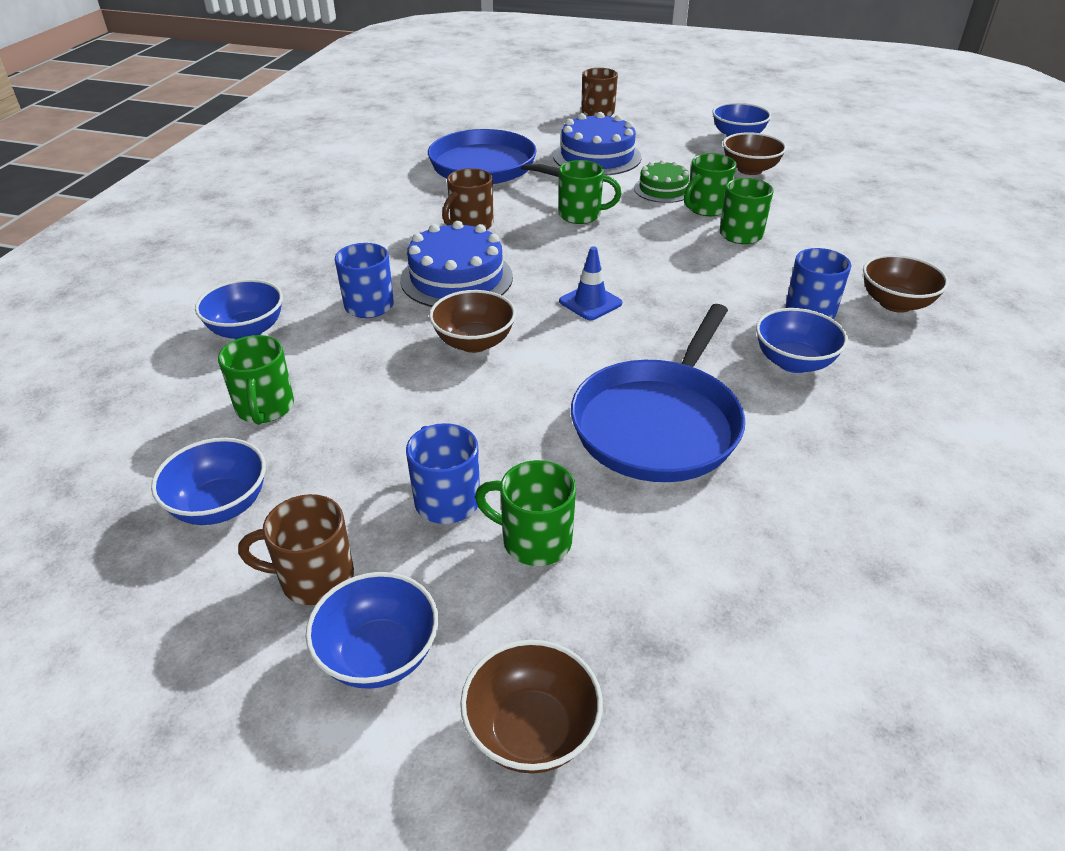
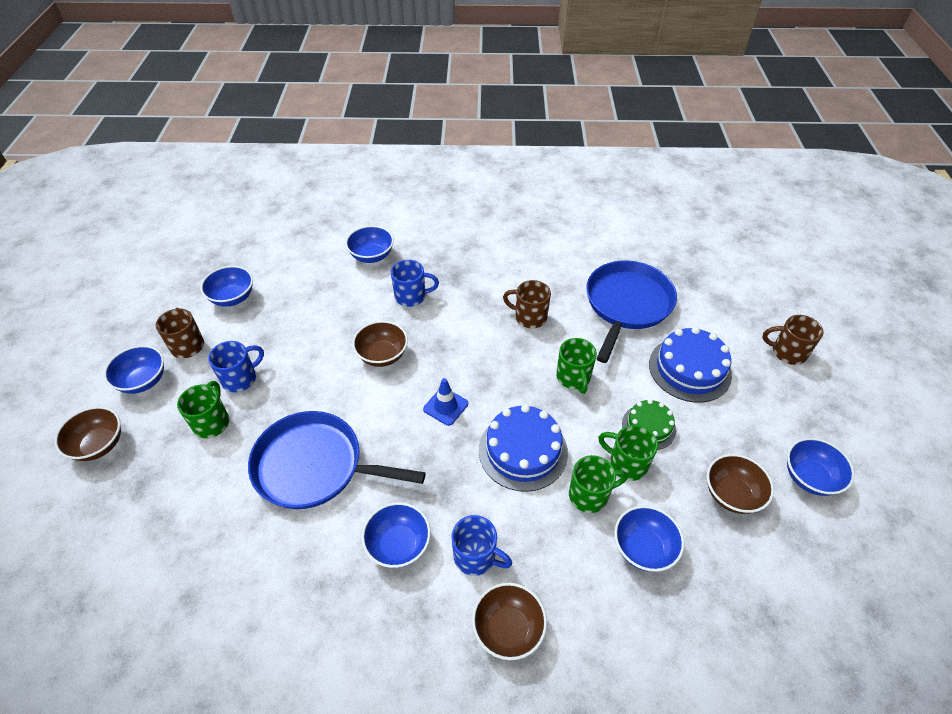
camera: 75 degrees right, 10 degrees up
green mug [218,335,294,425] -> none
blue cake [400,221,513,307] -> blue cake moved to [479,404,568,492]
none -> blue bowl [614,506,684,572]

